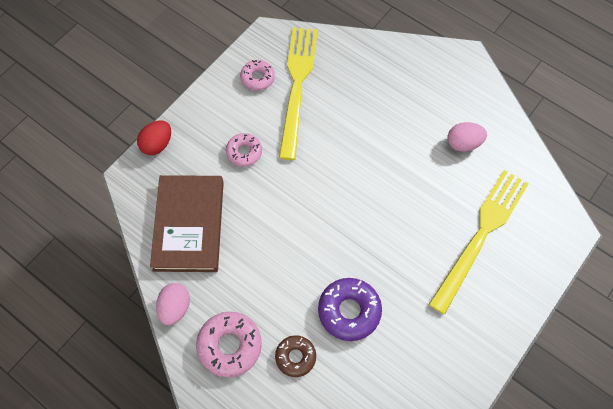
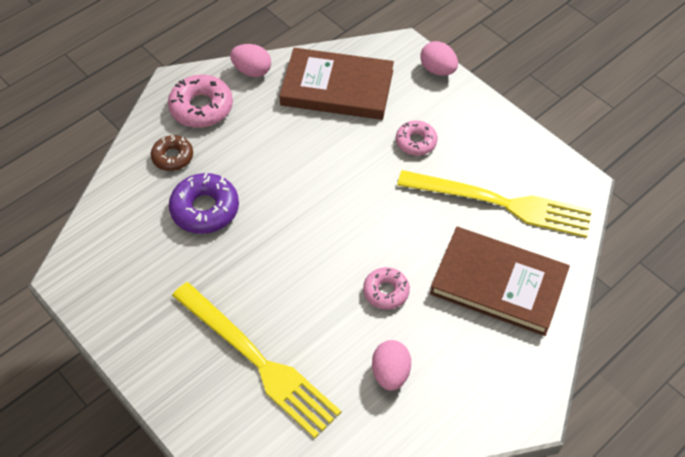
camera: 100 degrees right, 10 degrees down
red egg [137,120,171,155] -> pink egg [421,41,458,76]
pink donut [240,60,275,91] -> pink donut moved to [363,267,410,310]
none -> brown book [430,227,570,336]

